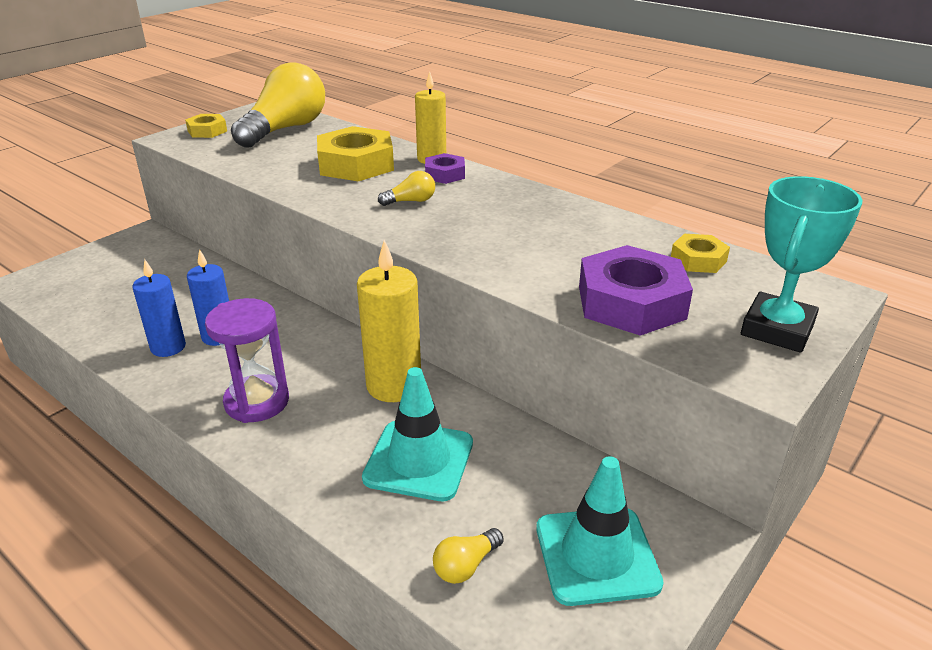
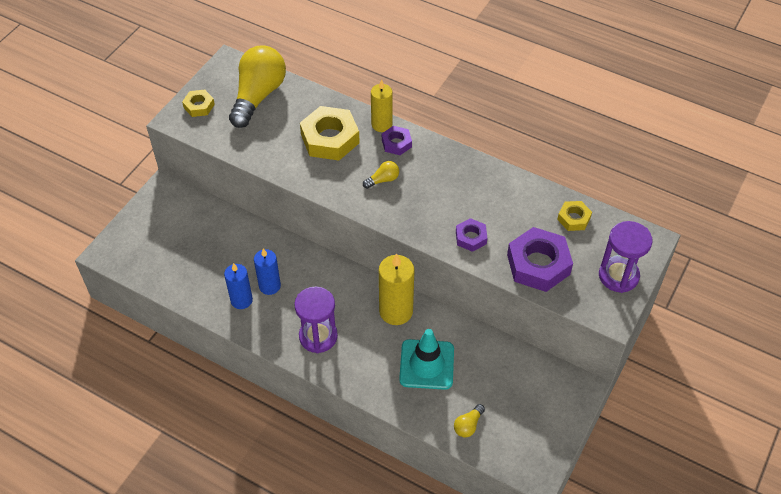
camera: 10 degrees left, 20 degrees up
turquoise traffic cone [536,456,663,606] -> none
turquoise trophy [741,176,862,353] -> purple hourglass [599,221,653,293]
none -> purple nut [456,218,487,252]

